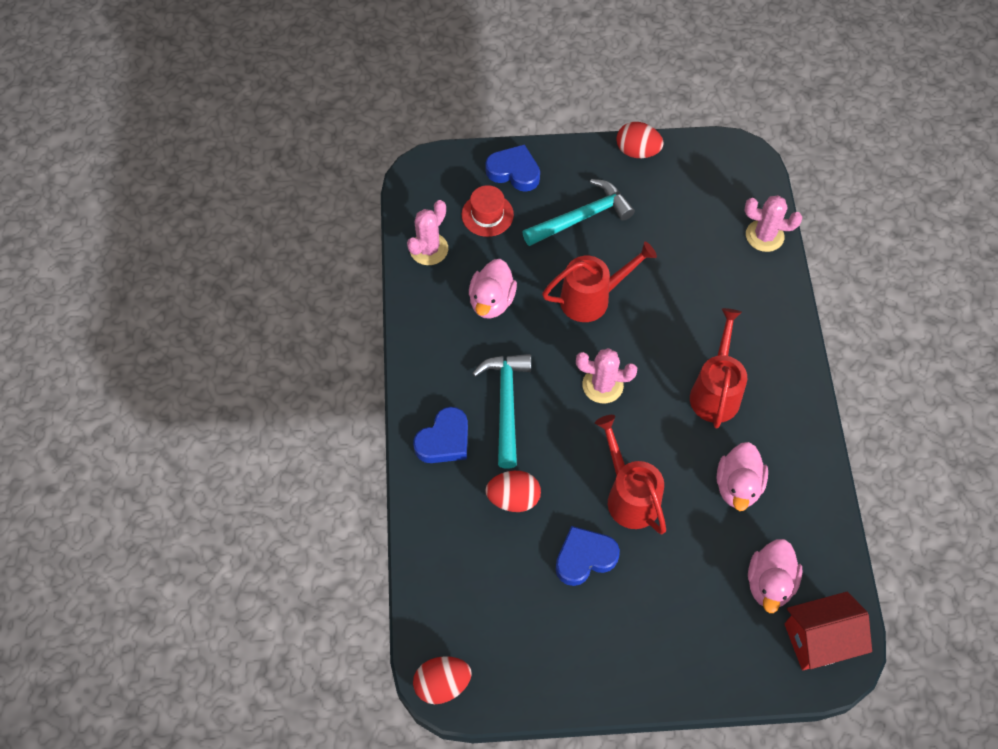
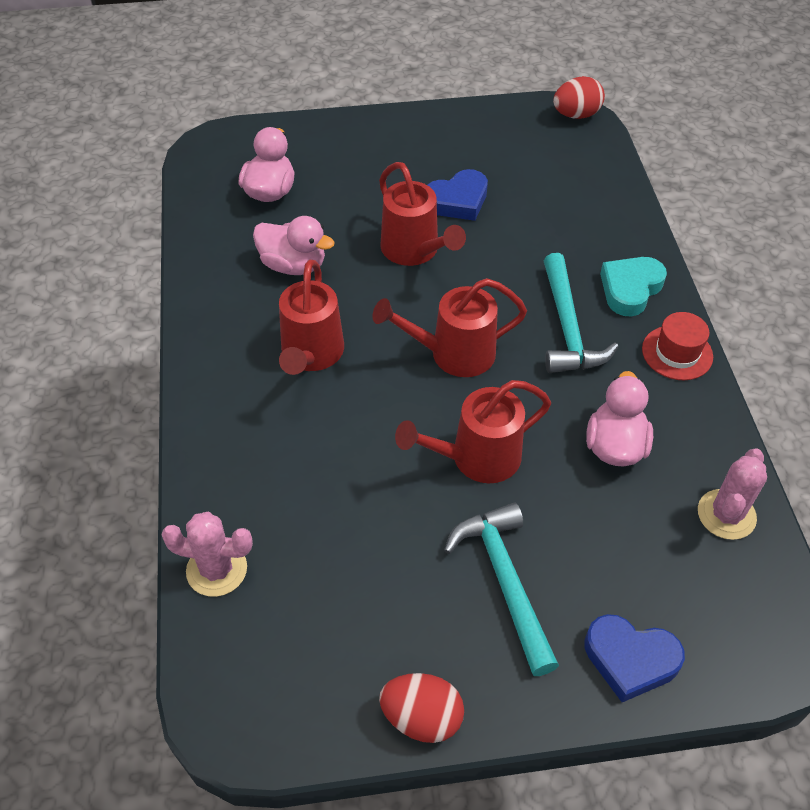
camera: 175 degrees right, 10 degrees down
blue heart [413,407,468,463] -> turquoise heart [600,257,667,316]
red hat [462,185,514,237] -> red hat moved to [642,312,713,380]
red egg [485,471,541,512] -> none
turquoise hammer [522,179,635,246] -> turquoise hammer turned 105 degrees clockwise [444,503,559,676]
pink cactus [576,348,637,403] -> red watering can [372,278,527,377]
pink duck [716,442,768,511] -> pink duck turned 105 degrees clockwise [253,216,335,275]
red house [784,592,872,670] -> none

